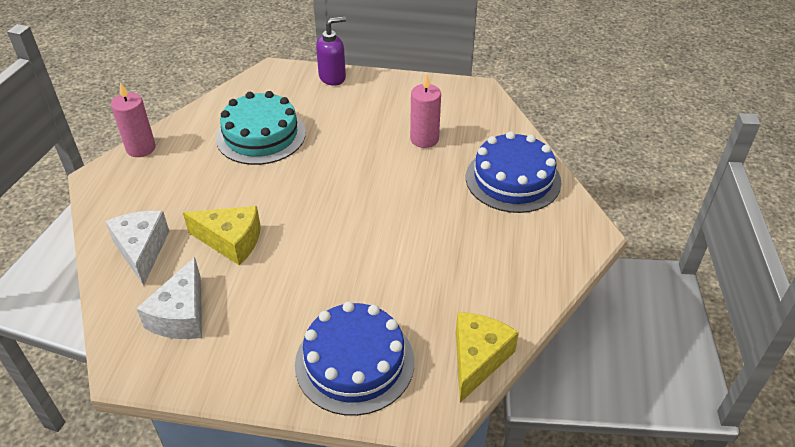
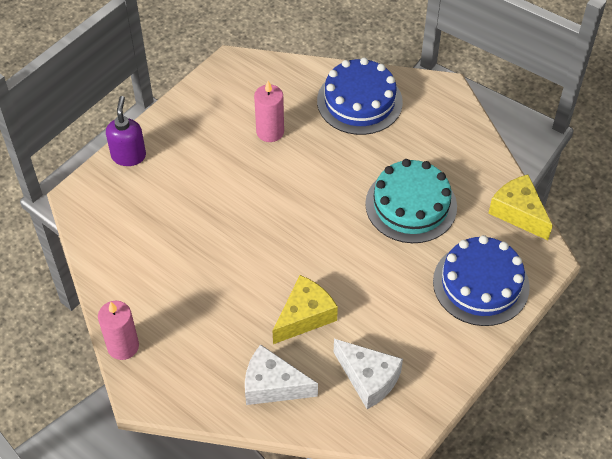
camera: 60 degrees left, 10 degrees up
turquoise cake [216,91,306,165] -> turquoise cake moved to [365,159,457,243]

